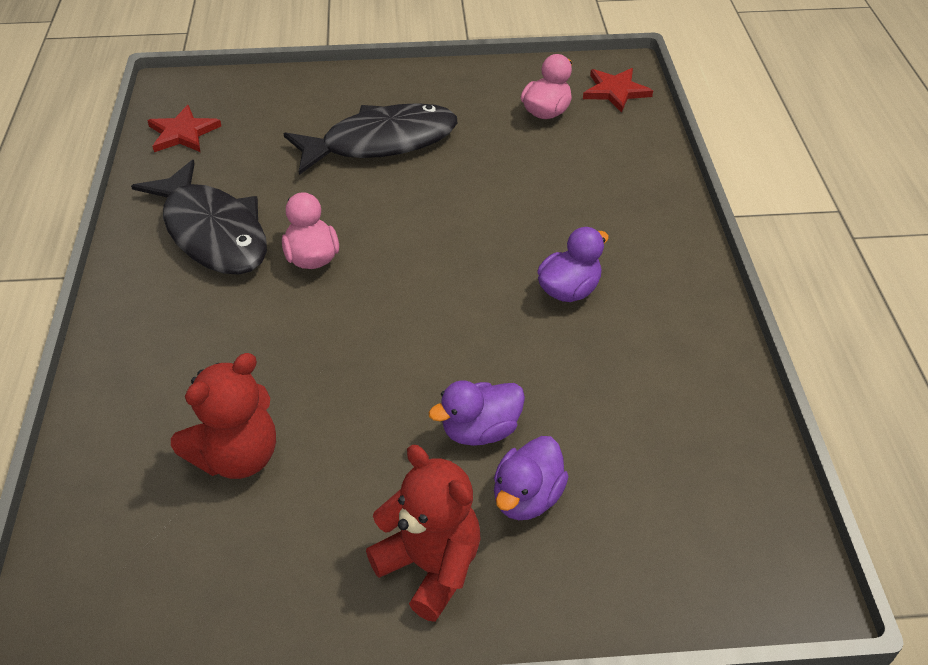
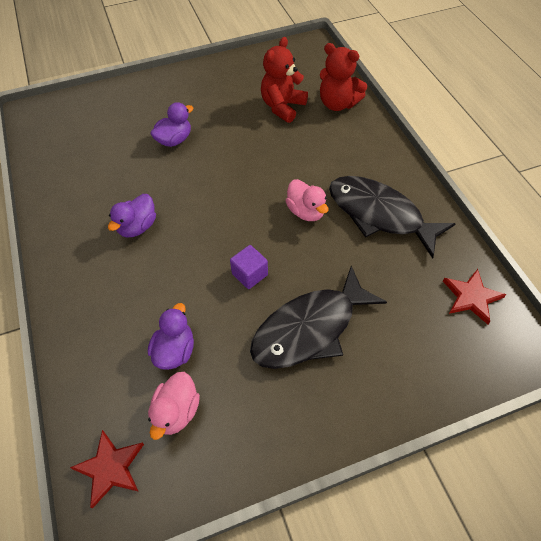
camera: 165 degrees right, 10 degrees up
red teddy bear [366,445,481,622] -> red teddy bear moved to [320,43,367,111]
purple duck [494,436,569,520] -> purple duck moved to [148,303,194,370]
none -> purple cube [230,245,268,289]

